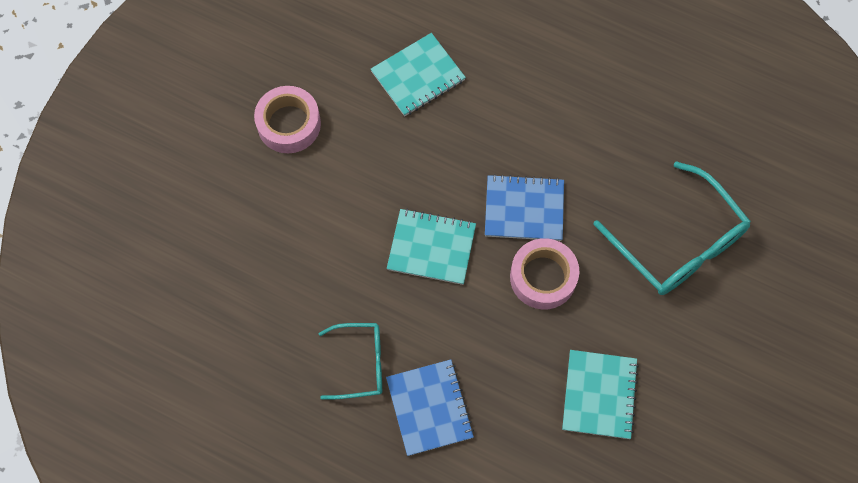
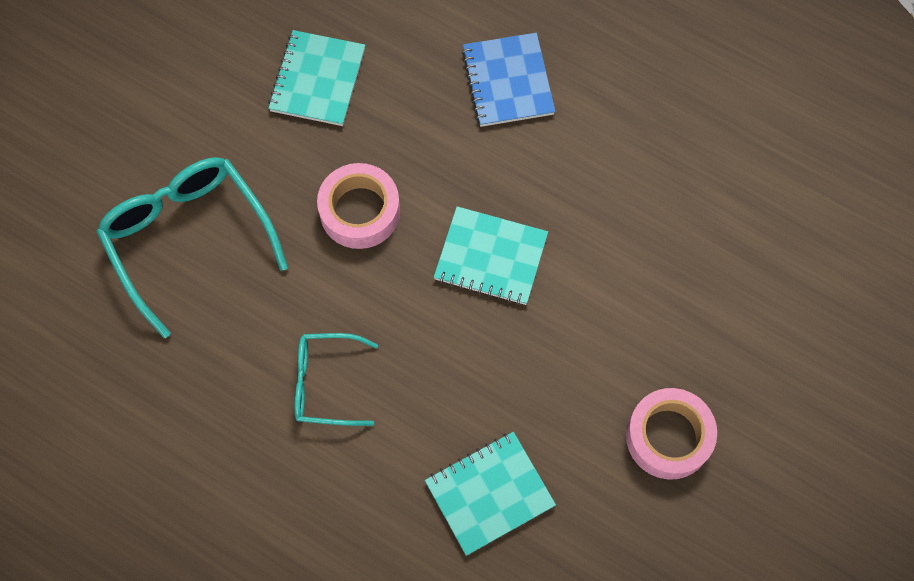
camera: 175 degrees left, 0 degrees up
turquoise glasses [318,323,382,400] -> turquoise glasses moved to [295,333,378,426]
blue notebook [485,174,564,241] -> none

